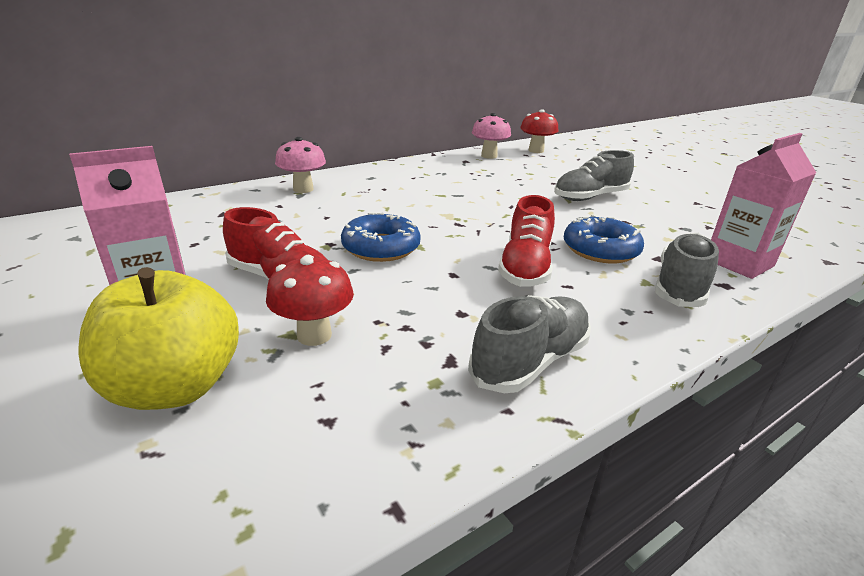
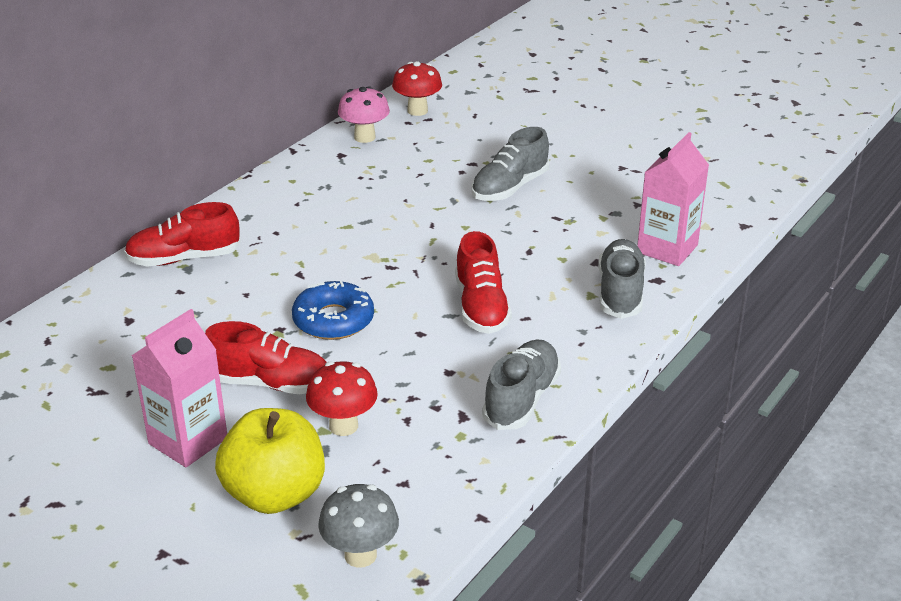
camera: 20 degrees left, 5 degrees up
pink mushroom [275,137,326,193] -> red shoe [124,202,241,267]
blue donut [564,214,644,263] -> none
none -> grey mushroom [318,484,399,568]

